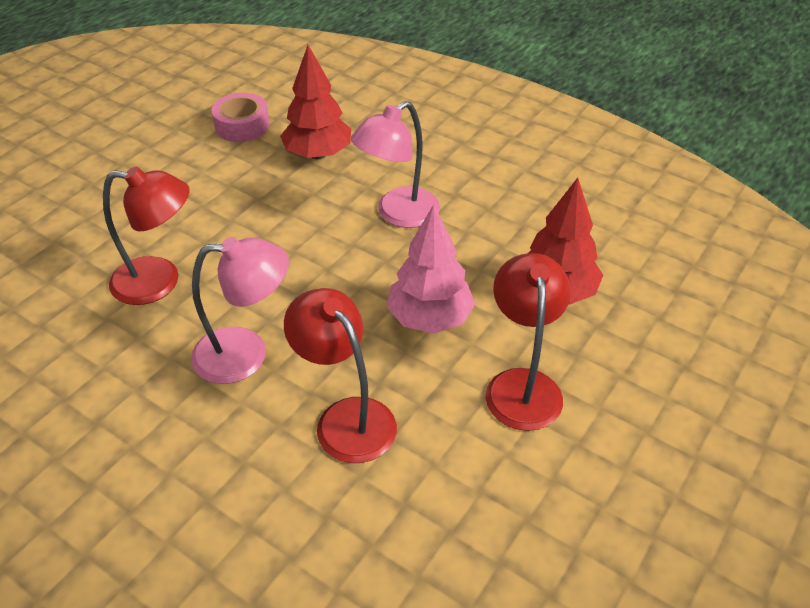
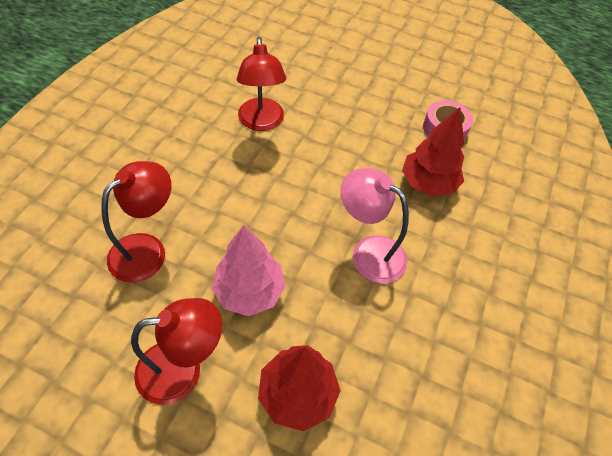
camera: 75 degrees right, 10 degrees up
pink lamp [191,237,289,384] -> none

